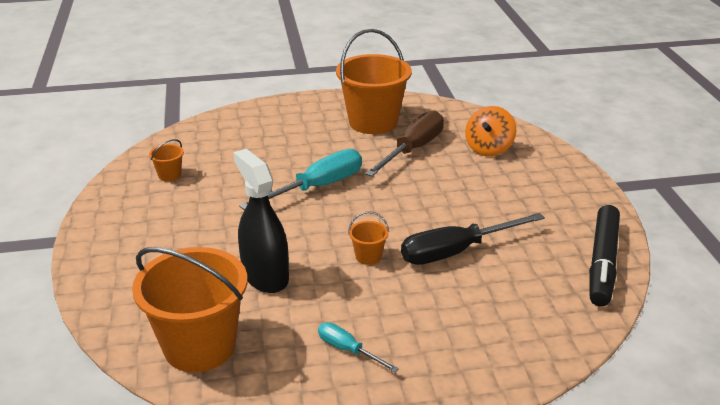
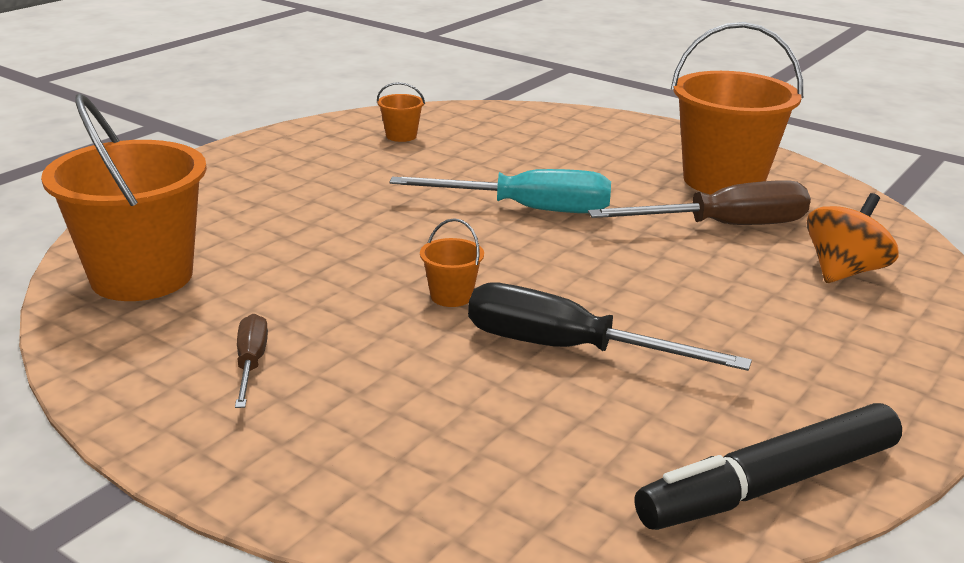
camera: 45 degrees right, 5 degrees down
black spray bottle [233,149,289,293] -> none
turquoise screwdriver [318,322,399,372] -> brown screwdriver [235,314,268,408]
orange spinning top [465,106,516,156] -> orange spinning top turned 150 degrees clockwise [807,193,899,283]

